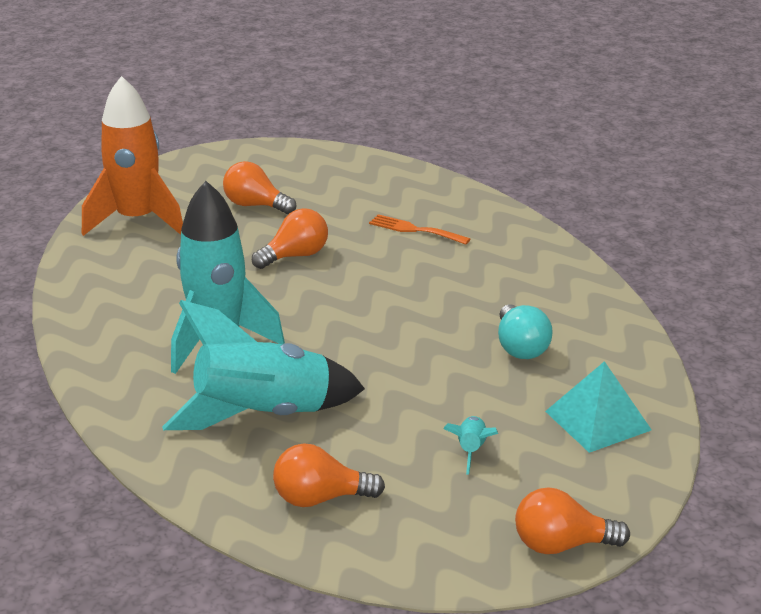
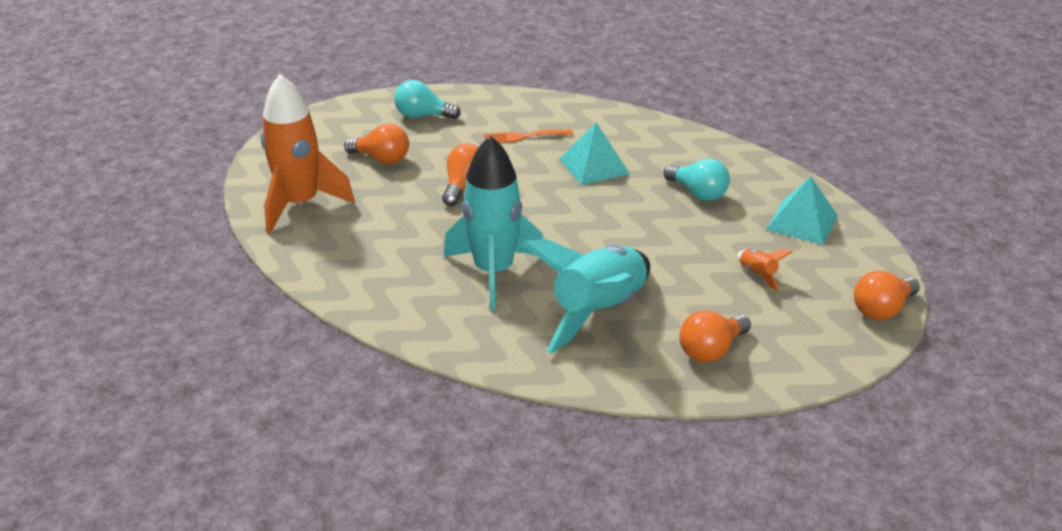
camera: 35 degrees left, 5 degrees up
orange light bulb [223,161,296,214] -> orange light bulb turned 150 degrees counterclockwise [344,124,409,164]
turquoise rocket [443,416,498,475] -> orange rocket [737,249,792,291]
none -> turquoise light bulb [394,80,461,119]
none -> turquoise pyramid [560,122,630,185]

